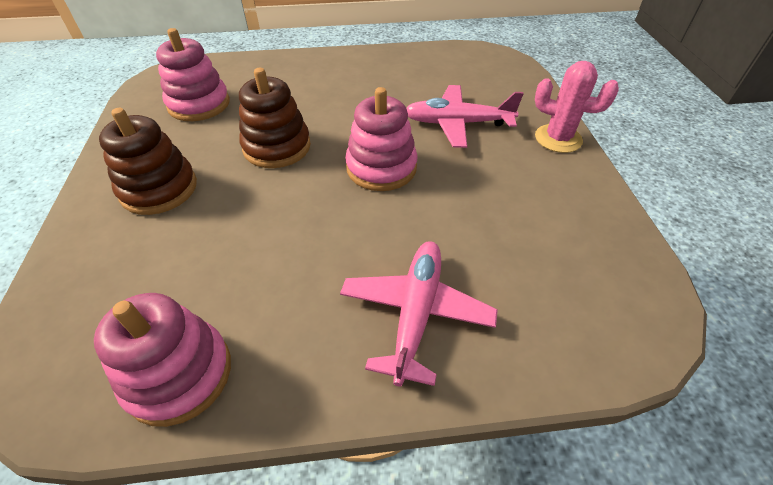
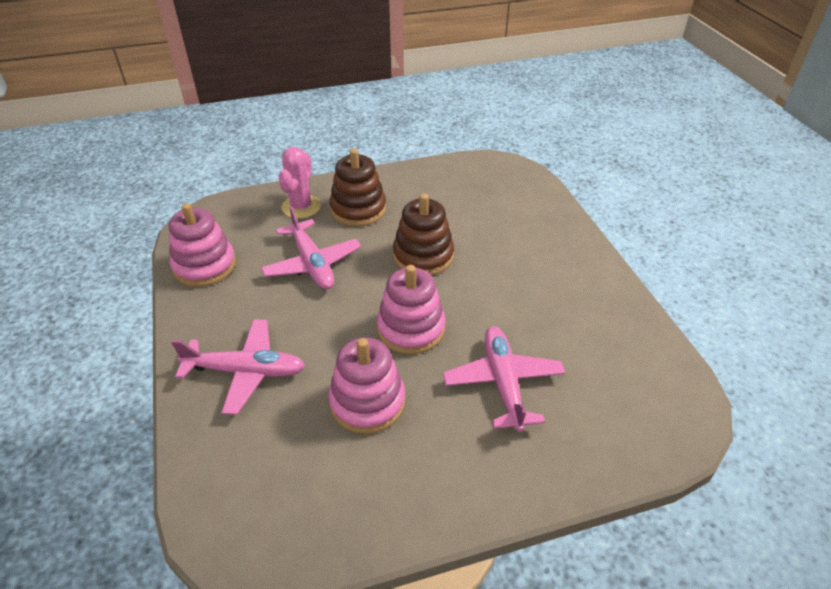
camera: 80 degrees right, 5 degrees down
pink stacking toy [156,28,230,121] -> pink stacking toy moved to [328,337,406,434]
pink cactus [535,61,619,153] -> pink cactus moved to [279,147,321,219]
none -> pink plane [261,206,361,289]

